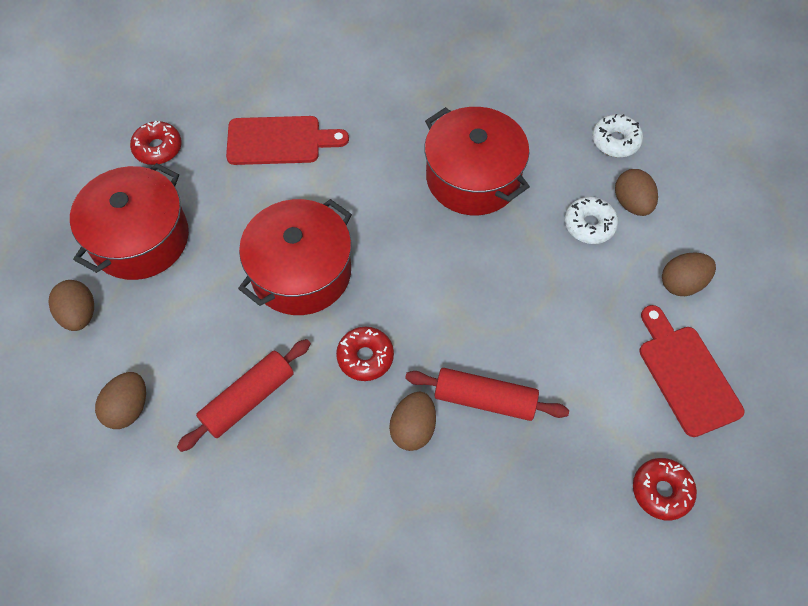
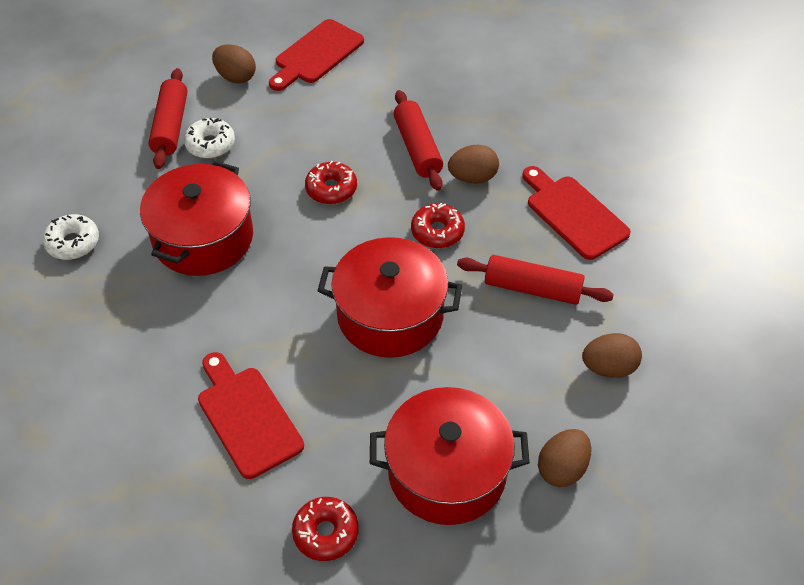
camera: 120 degrees left, 10 degrees down
white donut [592,114,643,157] -> white donut moved to [43,214,99,260]
brown egg [615,169,658,216] -> red rolling pin [148,68,187,169]
red donut [633,458,697,521] -> red donut moved to [305,161,357,204]
none -> red cutting board [522,166,631,260]

